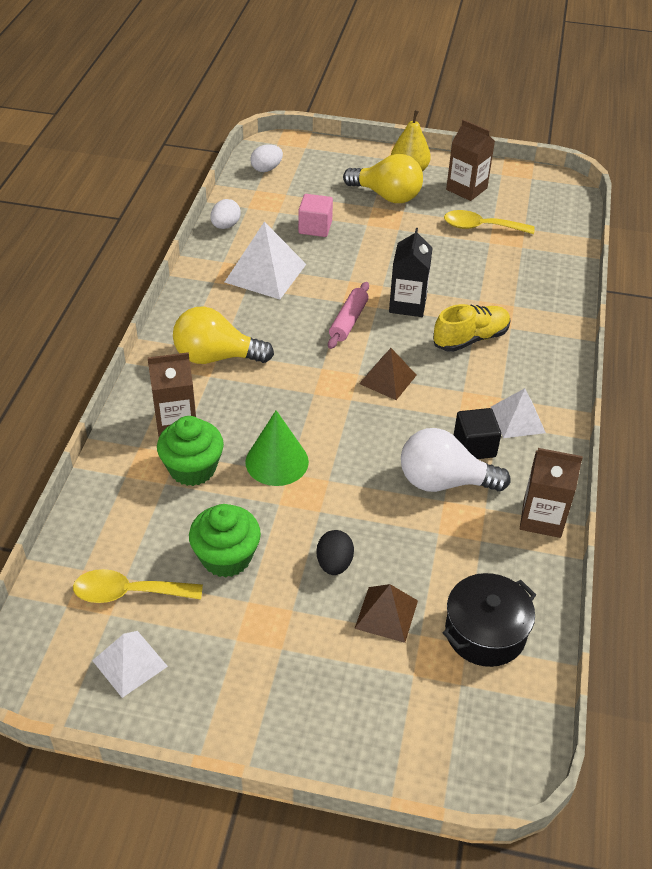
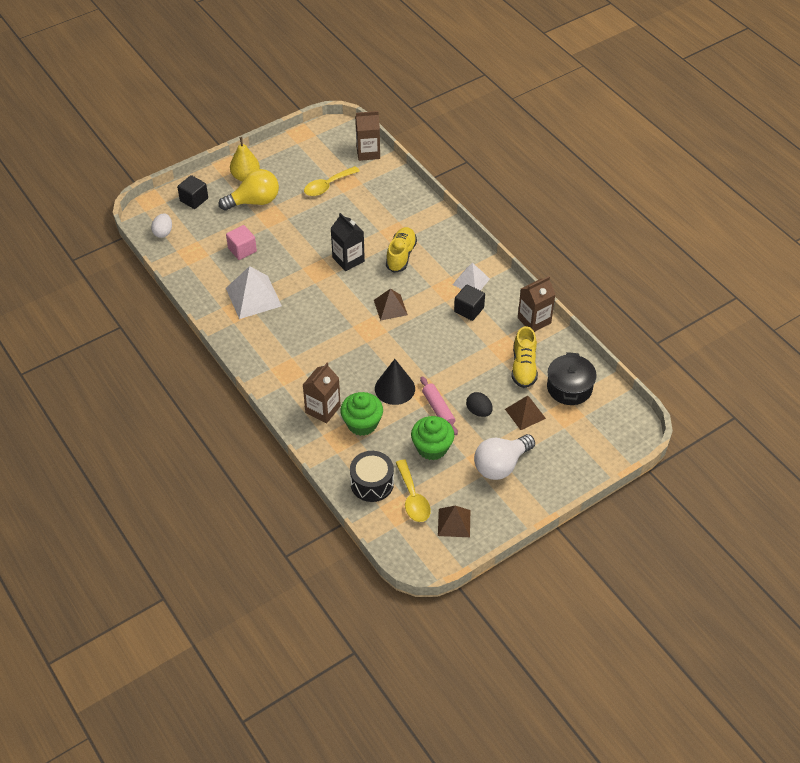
camera: 45 degrees left, 5 degrees up
yellow spoon [73,569,203,603] -> yellow spoon turned 60 degrees counterclockwise [396,459,431,522]
white pyramid [92,631,168,698] -> brown pyramid [438,506,470,537]
yellow light bulb [173,306,274,364] -> none
white egg [211,199,241,229] -> none
green cone [245,410,309,486] -> black cone [375,359,415,405]
pink rolling pin [328,282,369,349] -> pink rolling pin moved to [420,376,458,435]
white light bulb [401,428,511,492] -> white light bulb moved to [474,434,535,480]
brown carton [446,119,495,201] -> brown carton moved to [355,111,380,161]
none -> black cube [177,175,208,209]
none -> black drum [350,451,394,502]
none -> yellow shoe [512,326,538,388]

